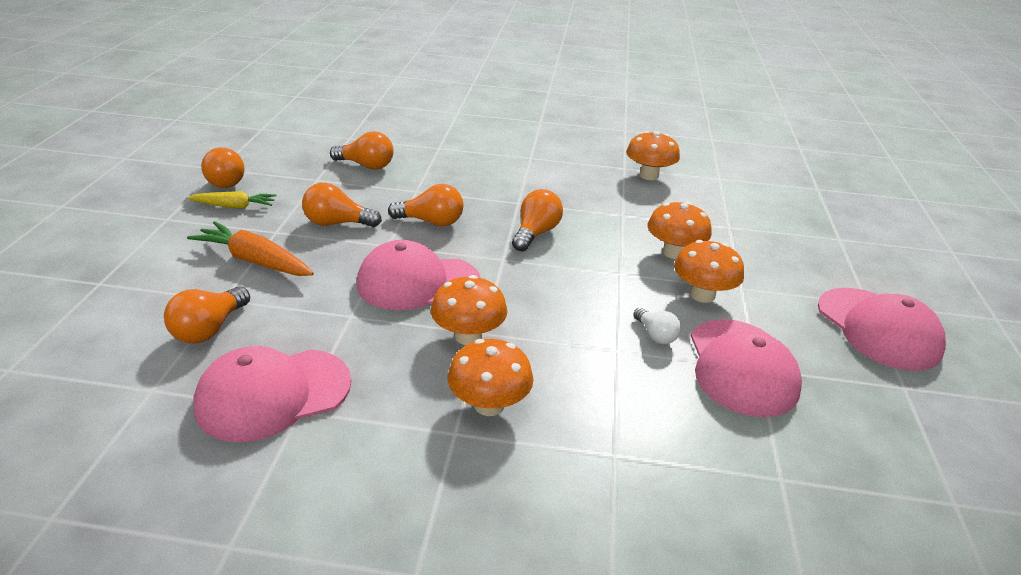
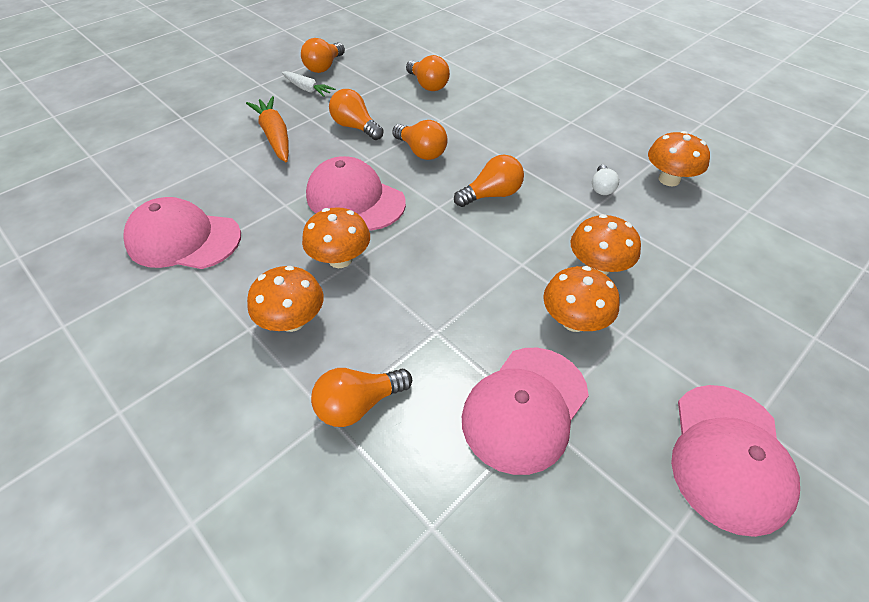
camera: 40 degrees right, 15 degrees up
orange light bulb [164,286,250,343] -> orange light bulb moved to [311,368,412,427]
yellow carrot [188,191,276,208] -> white carrot [282,71,335,97]
white light bulb [633,308,681,344] -> white light bulb moved to [592,165,619,195]

